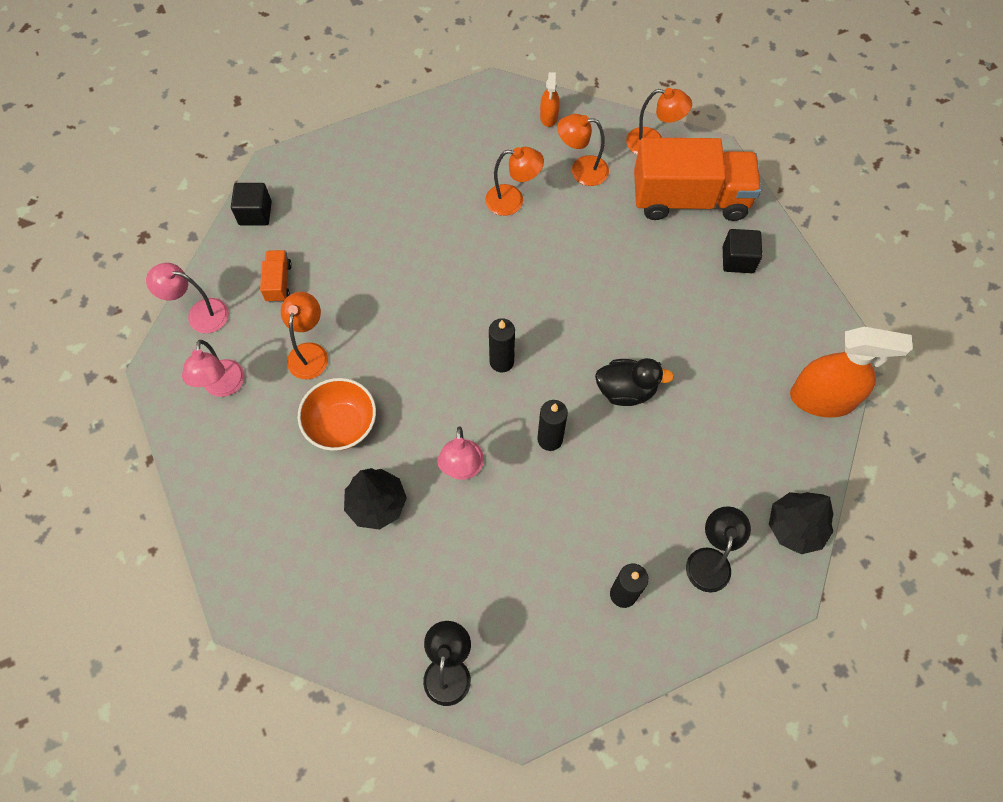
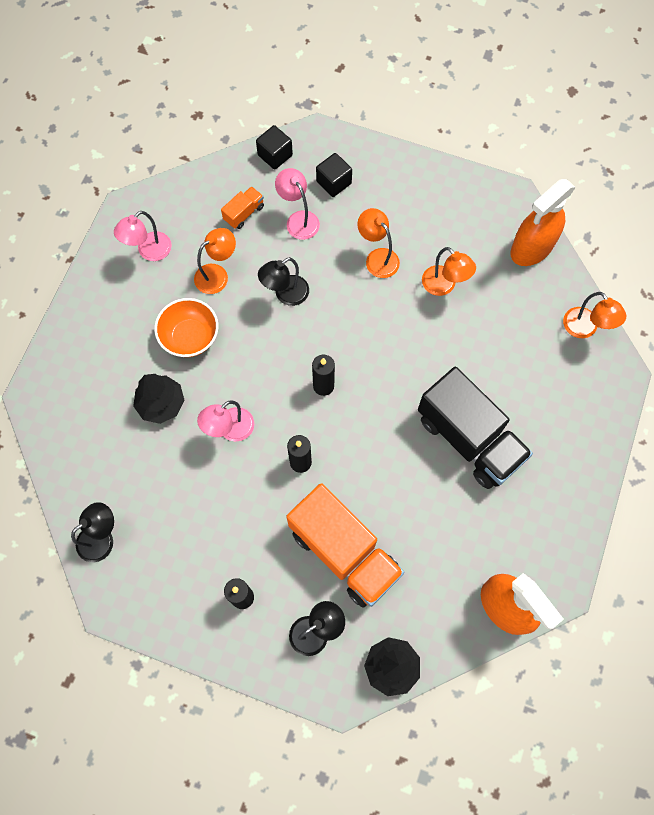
camera: 45 degrees right, 5 degrees up
pink lamp [146,263,229,333] -> pink lamp moved to [275,168,320,240]
orange spray bottle [540,72,560,127] -> orange spray bottle [511,179,576,266], size x2.06
orange lamp [557,114,609,186] -> orange lamp moved to [357,208,400,278]
black duck [595,358,674,406] -> none
orange truck [634,138,761,221] -> orange truck moved to [286,483,404,608]
black cube [723,229,762,273] -> black cube moved to [316,153,352,197]
none -> black lamp [258,257,309,306]
none -> black truck [418,367,533,489]

